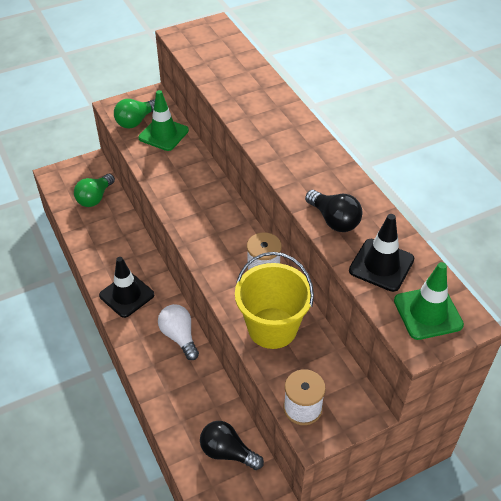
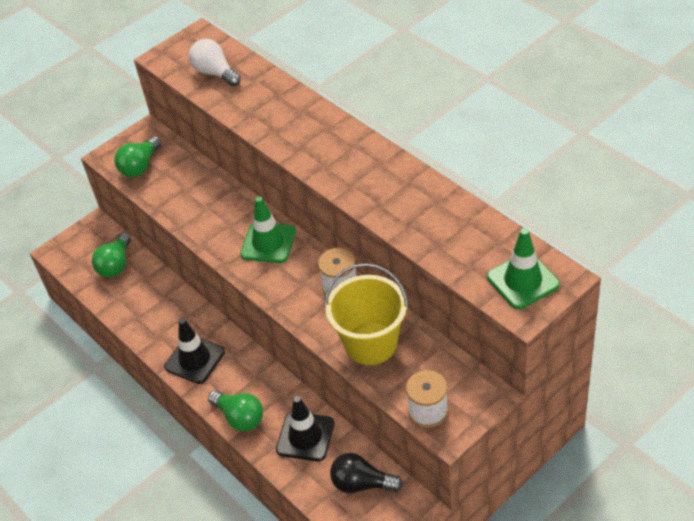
camera: 10 degrees left, 0 degrees up
green traffic cone [138,90,189,151] -> green traffic cone moved to [240,196,296,263]
white light bulb [158,304,199,360] -> white light bulb moved to [189,39,241,86]
black light bulb [305,190,362,232] -> none
black traffic cone [349,214,414,292] -> black traffic cone moved to [276,396,334,461]
none -> green light bulb [208,390,263,431]

